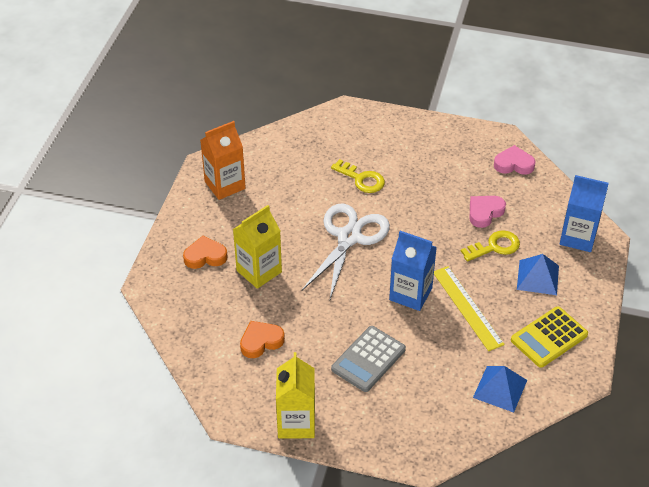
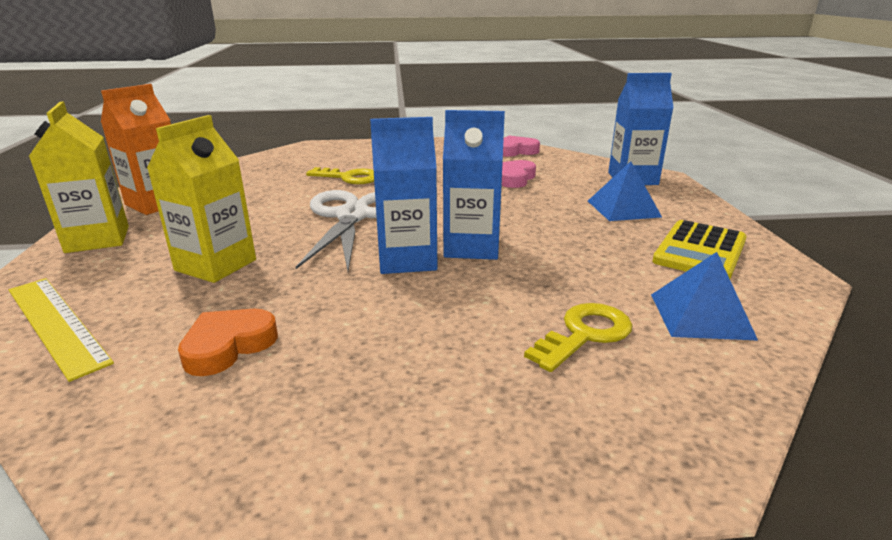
camera: 20 degrees left, 20 degrees down
orange heart [183,235,228,269] -> none
yellow carton [276,352,315,438] -> yellow carton moved to [29,102,129,253]
grey calculator [331,326,406,392] -> none
yellow ruler [434,266,505,351] -> yellow ruler moved to [9,278,114,382]
yellow key [461,230,520,262] -> yellow key moved to [524,303,633,372]
none -> blue carton [370,117,437,274]

